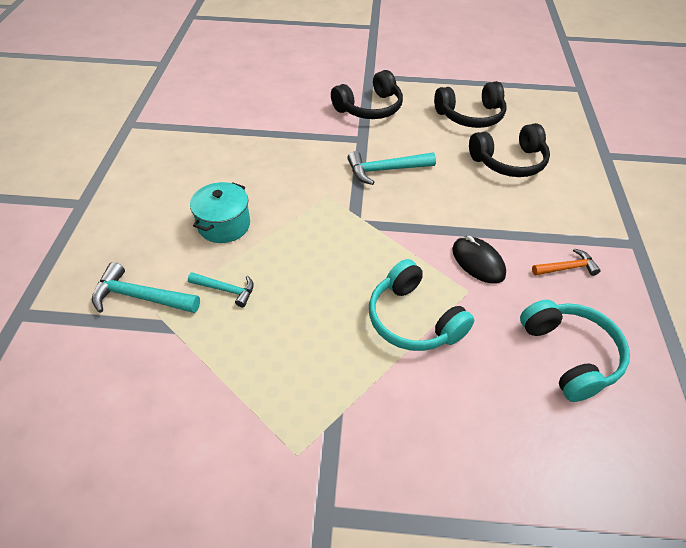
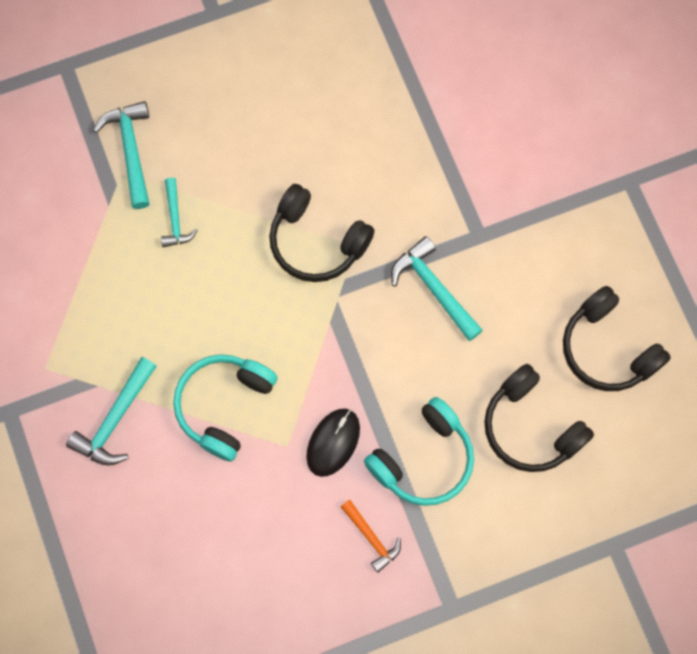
camera: 65 degrees right, 25 degrees up
turquoise pot [190,182,250,243] -> none
black headphones [331,70,403,119] -> black headphones moved to [269,184,375,282]
turquoise headphones [520,300,630,402] -> turquoise headphones moved to [364,397,474,506]
none -> turquoise hammer [66,357,157,466]

